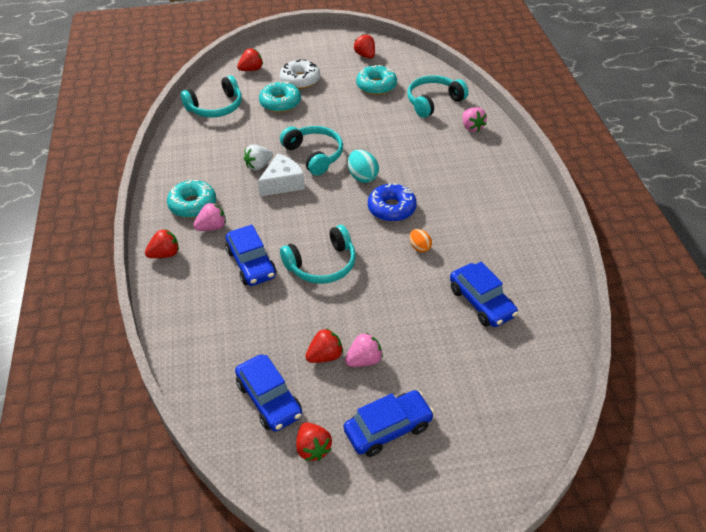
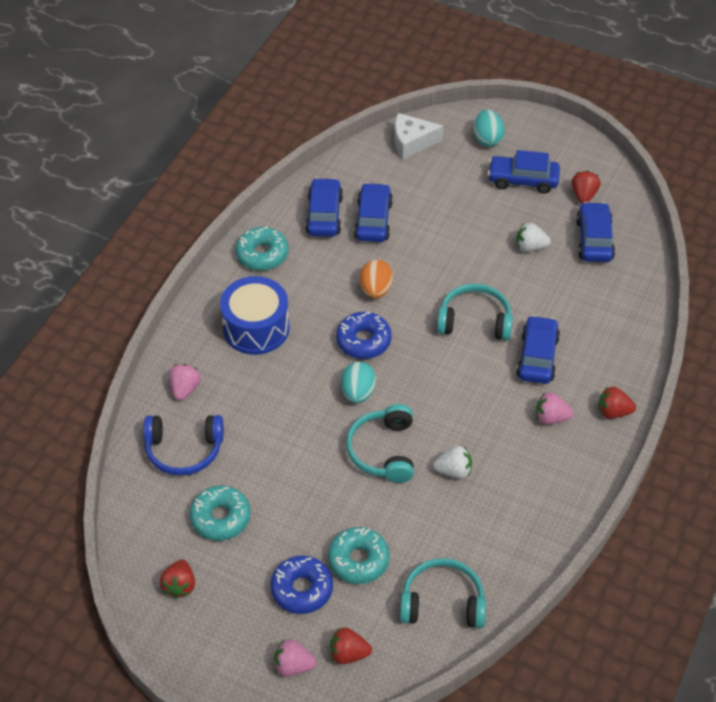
camera: 145 degrees left, 5 degrees up
turquoise donut [167,180,216,218] -> turquoise donut moved to [235,227,289,271]
white cheese [257,153,305,197] -> white cheese moved to [394,113,444,159]
white donut [280,59,320,89] -> blue donut [270,556,333,614]
red strawberry [305,328,343,363] -> white strawberry [516,223,551,252]
pink strawberry [345,333,383,367] -> pink strawberry moved to [274,639,317,676]
turquoise headphones [407,75,469,118] -> blue headphones [143,415,224,476]
orange egg [410,229,432,252] -> orange egg [360,260,393,298], size x1.57
none -> blue drum [220,276,290,355]
none -> blue car [305,178,343,237]
none -> turquoise egg [474,110,505,147]

